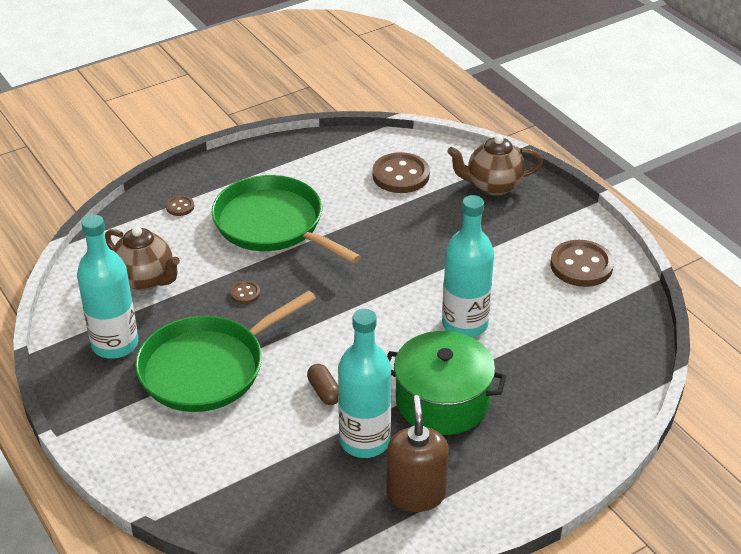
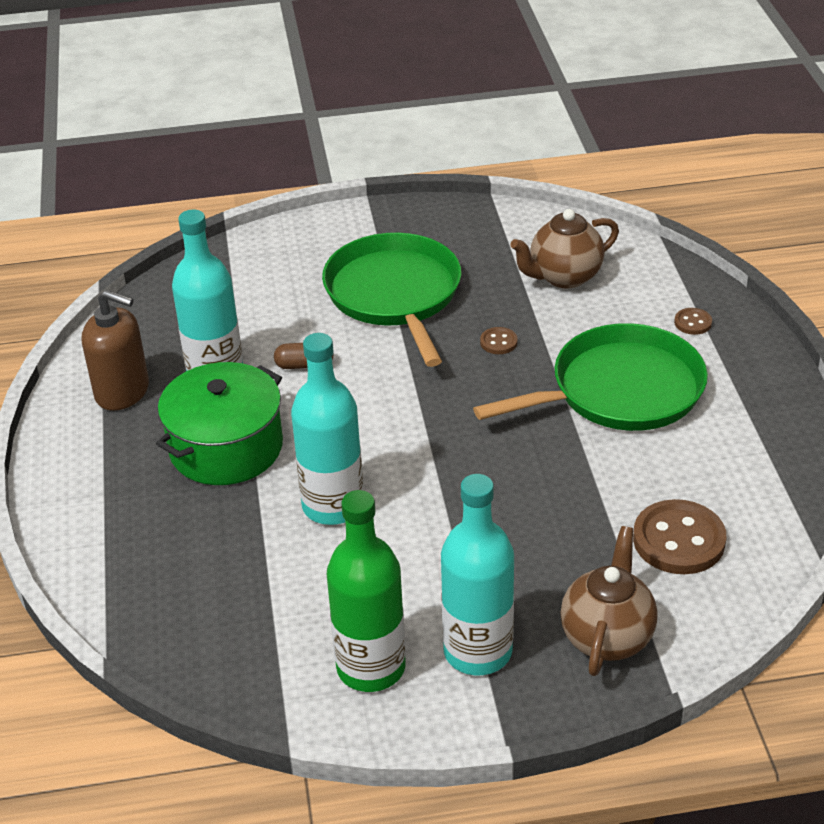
camera: 115 degrees right, 0 degrees up
turquoise bottle [77,215,138,359] -> turquoise bottle moved to [441,474,514,676]
brown button [551,240,614,287] -> green bottle [327,490,406,692]

